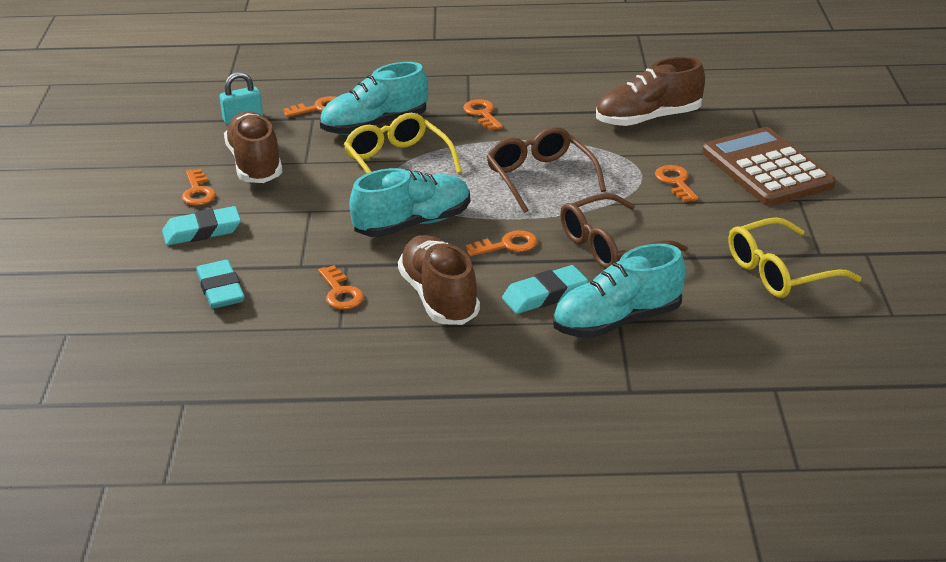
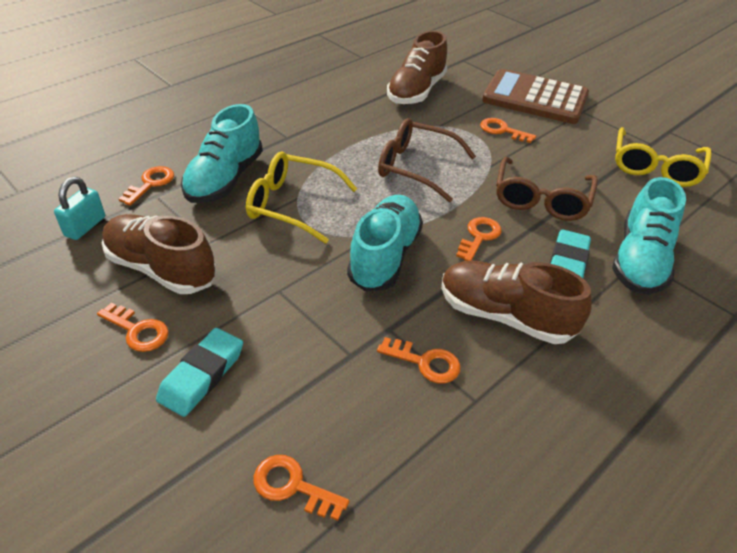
camera: 45 degrees left, 10 degrees up
turquoise eraser [196,260,245,309] -> none
orange key [463,99,503,131] -> orange key moved to [253,455,349,521]

